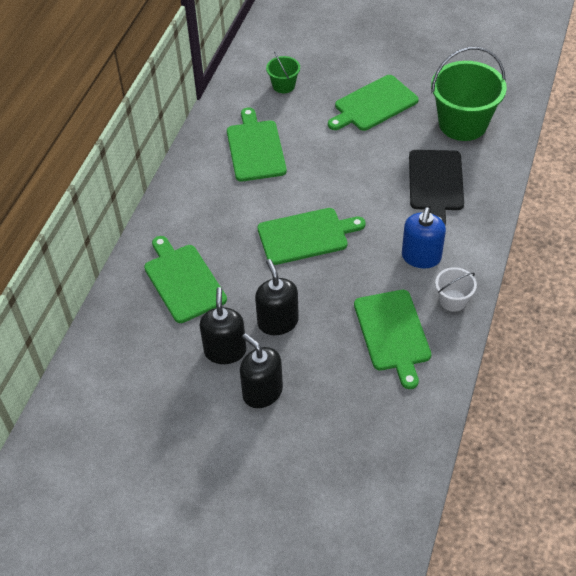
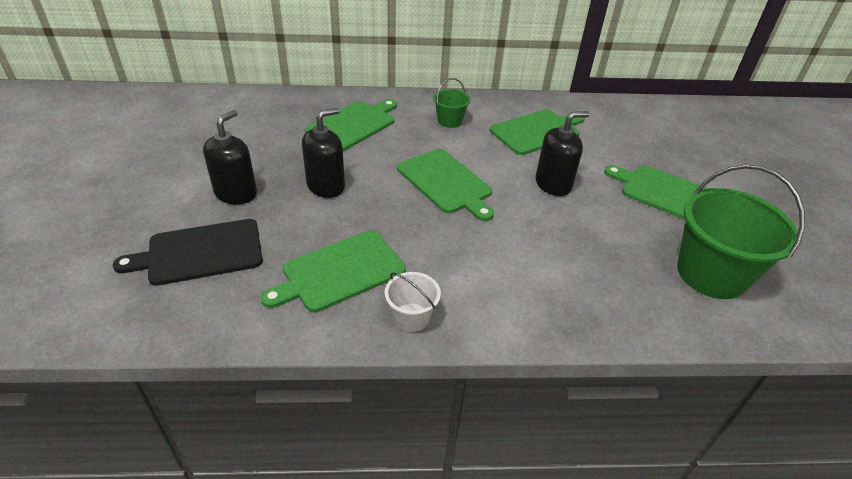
camera: 65 degrees right, 10 degrees down
black soap dispenser [200,287,246,364] -> black soap dispenser moved to [535,111,590,196]
green bucket [266,52,300,93] -> green bucket moved to [433,78,471,128]
blue soap dispenser [402,207,446,268] -> none
black cutting board [409,150,464,225] -> black cutting board moved to [113,219,263,286]

